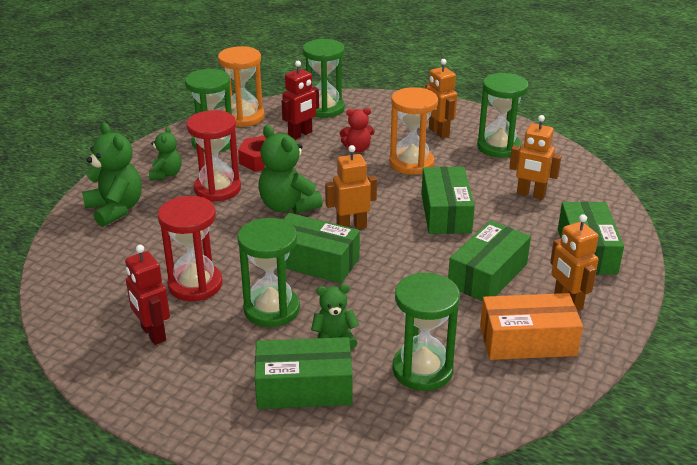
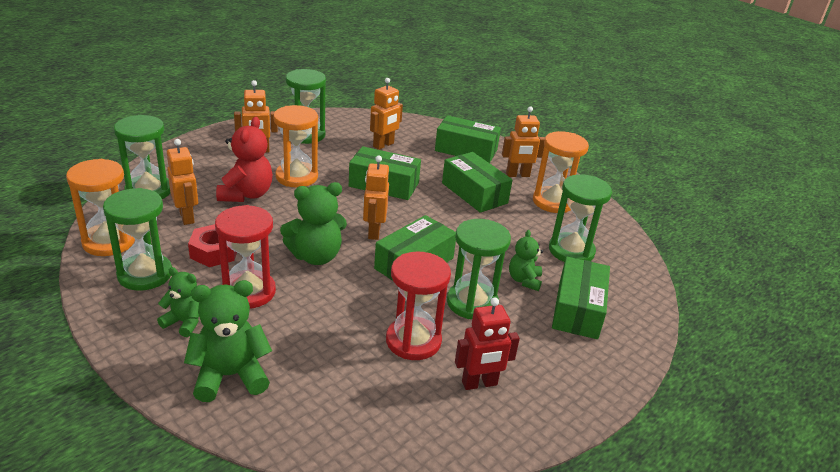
camera: 75 degrees left, 0 degrees up
red robot [281,61,319,140] -> orange robot [167,139,198,225]
red teddy bear [339,108,375,152] -> red teddy bear [216,117,273,202], size x1.67
orange box [480,293,583,360] -> orange hourglass [533,131,589,213]

